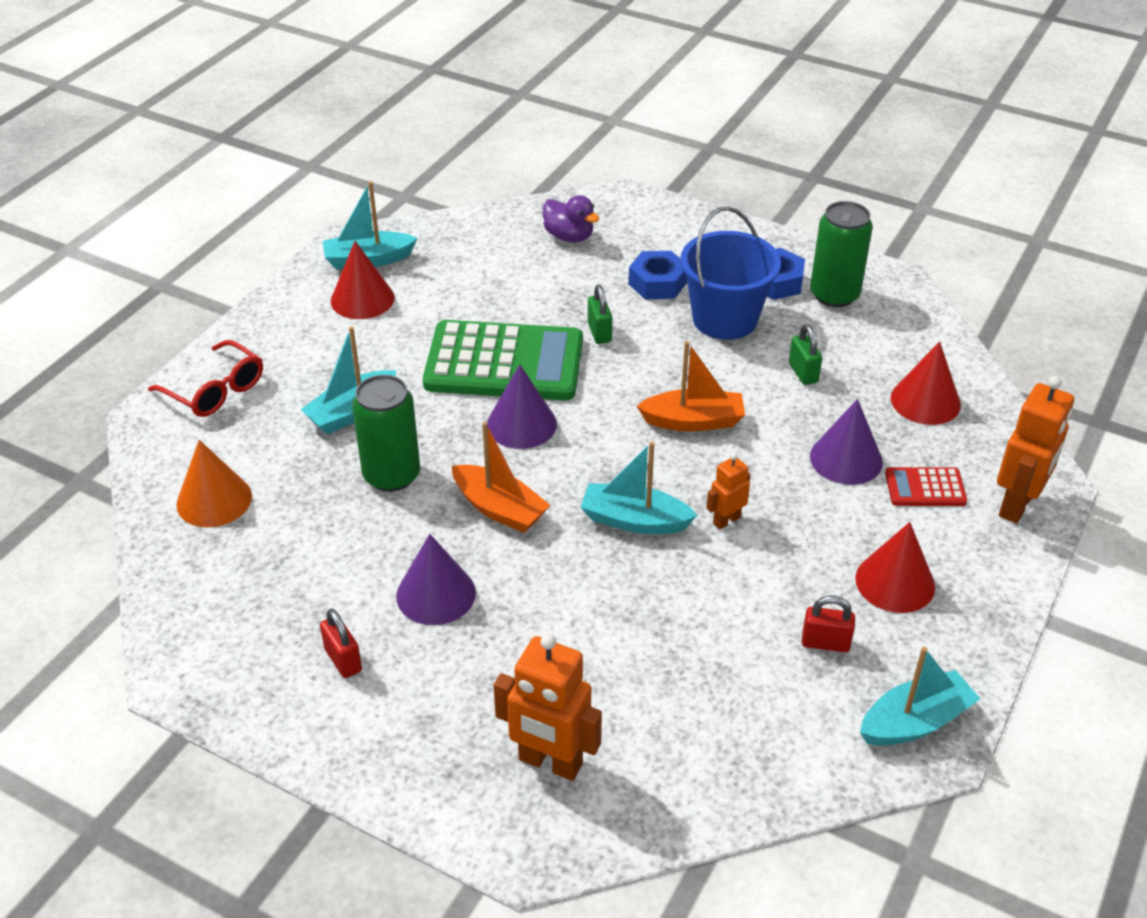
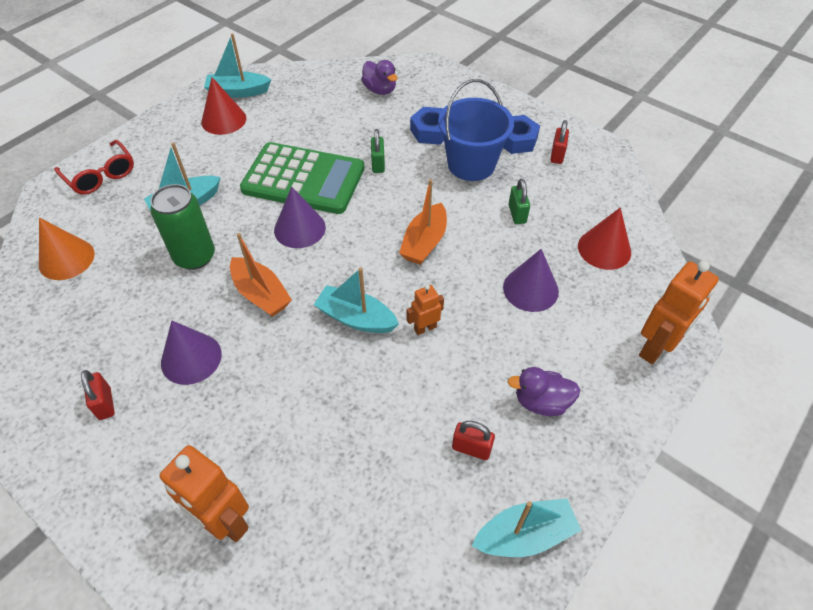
camera: 10 degrees right, 10 degrees up
orange boat [637,341,745,431] -> orange boat turned 105 degrees clockwise [399,179,447,265]
green can [810,201,873,307] -> red padlock [551,120,569,164]
red cone [855,522,935,613] -> purple duck [508,367,580,416]
red calculator [885,467,967,506] -> none

